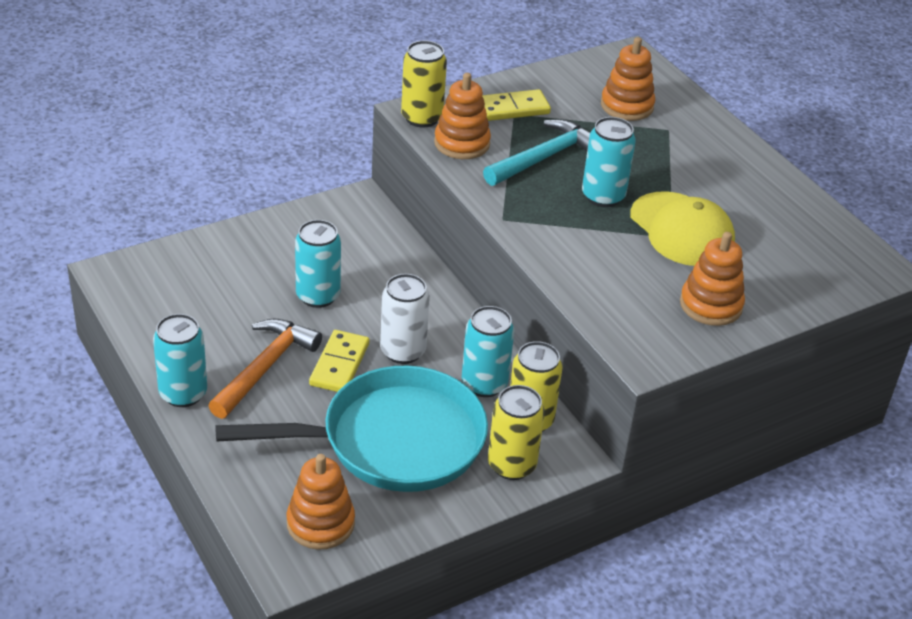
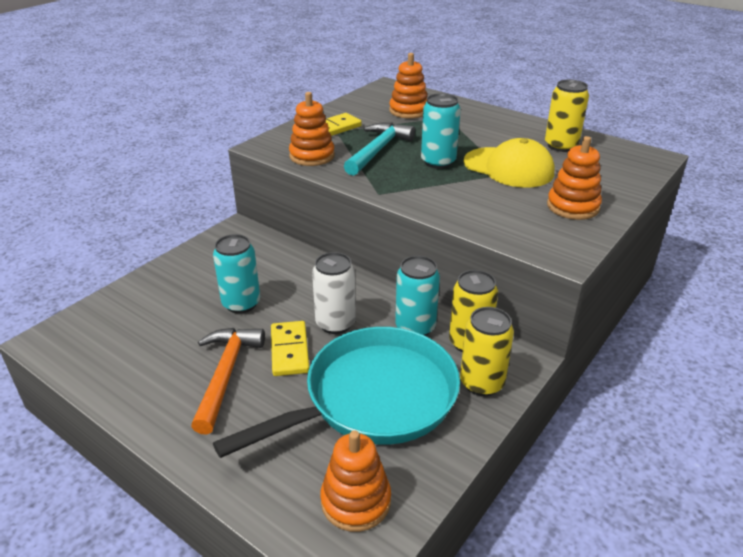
camera: 20 degrees left, 5 degrees down
turquoise can [153,314,207,407] -> none
yellow can [401,40,447,128] -> yellow can moved to [545,80,589,152]

